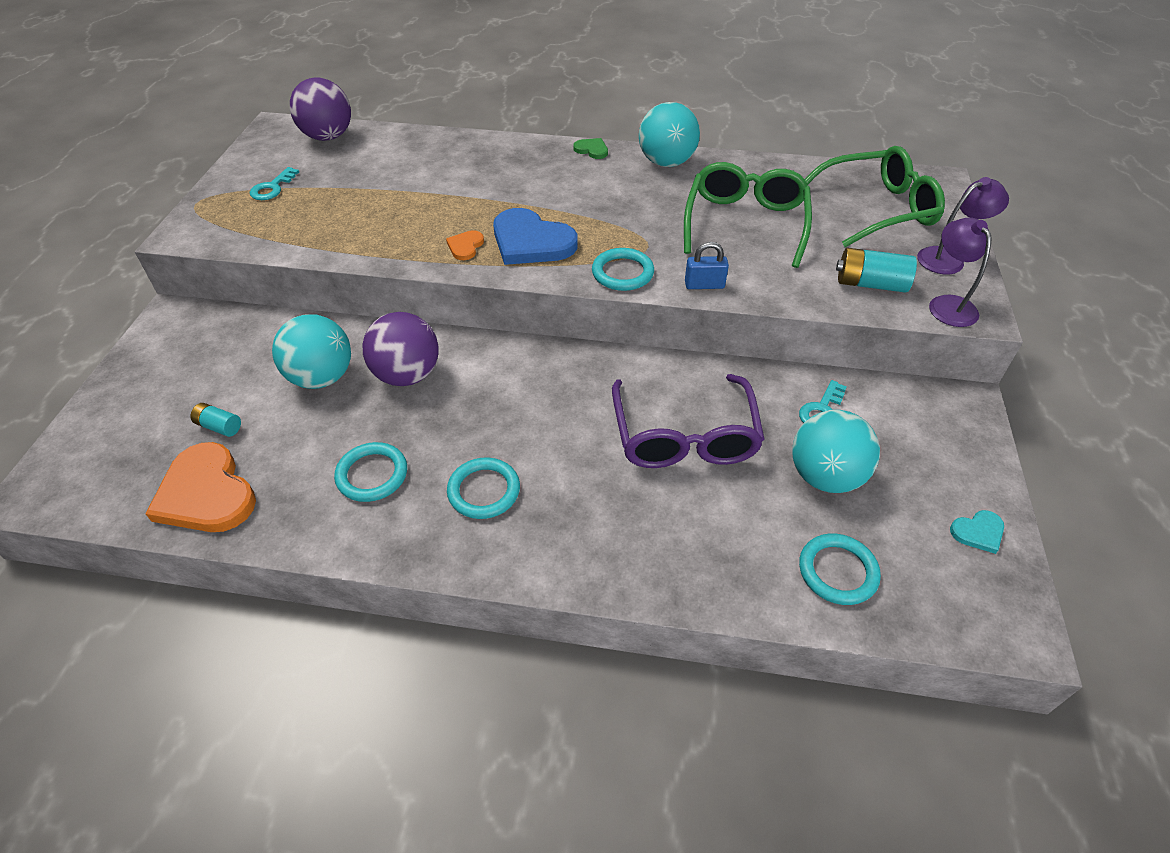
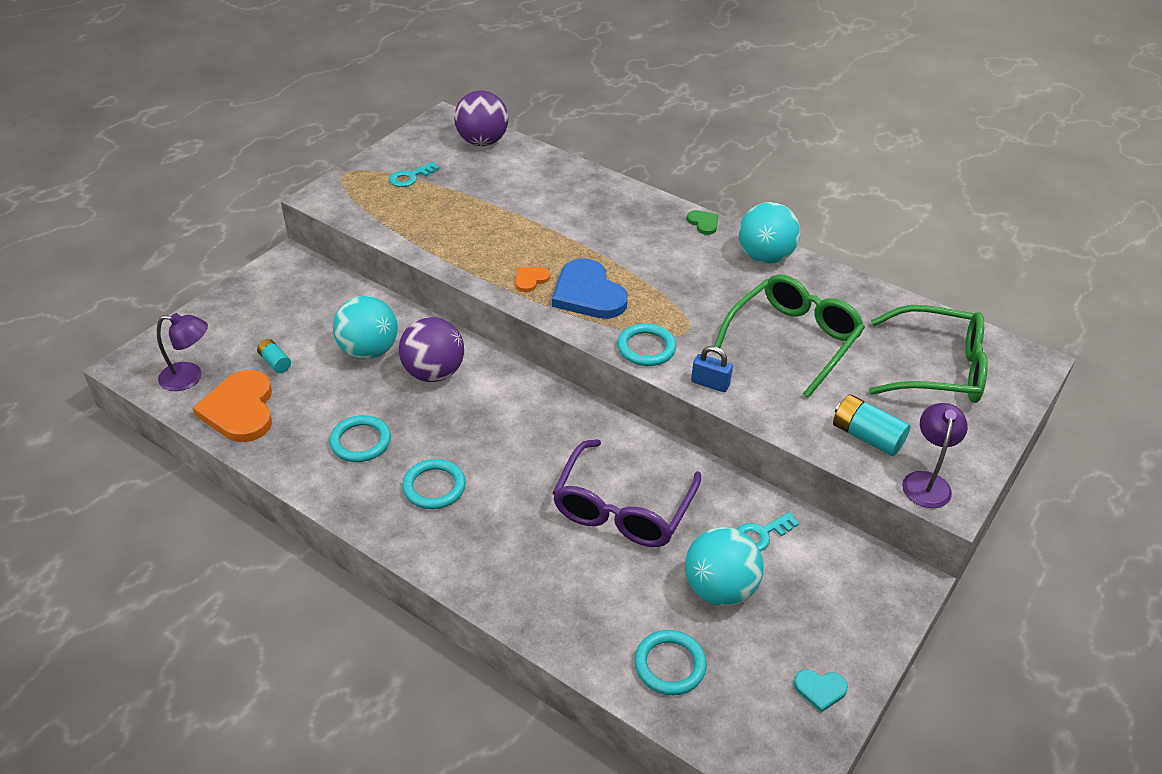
camera: 25 degrees right, 5 degrees down
purple lamp [917,177,1009,274] -> purple lamp moved to [157,313,208,391]

